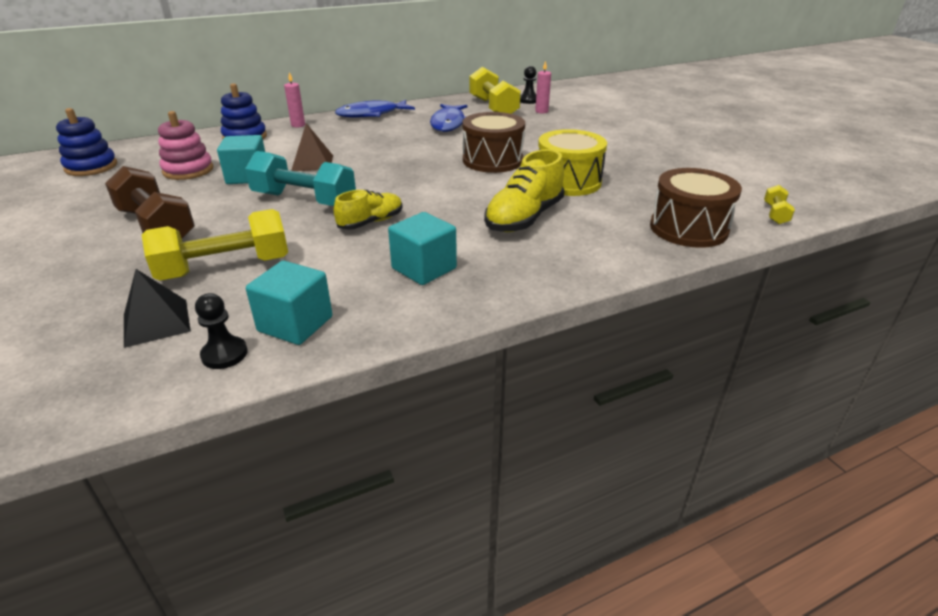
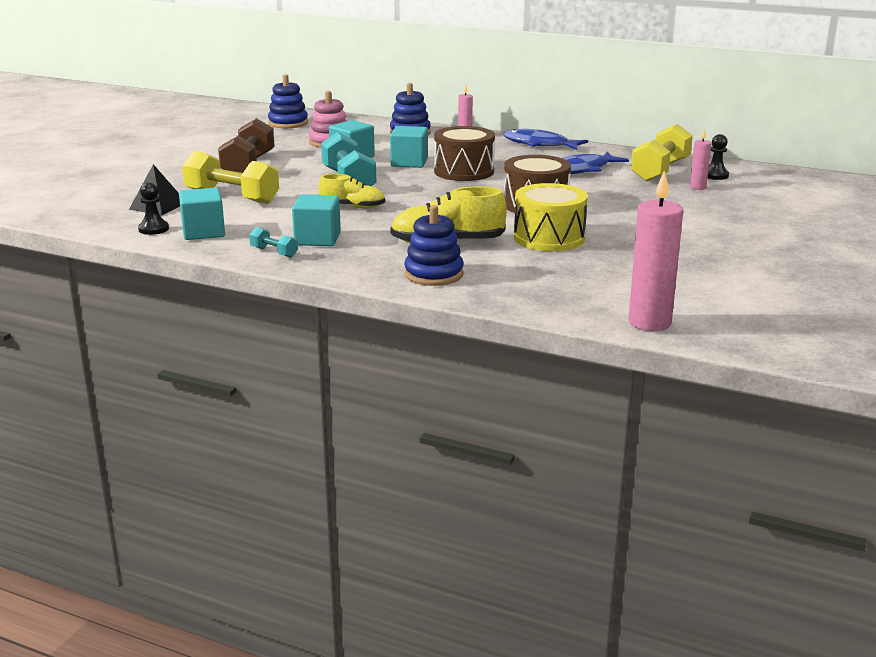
camera: 50 degrees right, 10 degrees down
brown pyramid [291,123,333,171] -> turquoise cube [390,126,428,168]
brown drum [650,168,742,248] -> brown drum moved to [434,126,495,181]
yellow dumbbell [764,185,795,224] -> pink candle [629,171,683,331]
none -> turquoise dumbbell [249,227,298,258]
none -> blue stacking toy [404,205,464,286]

